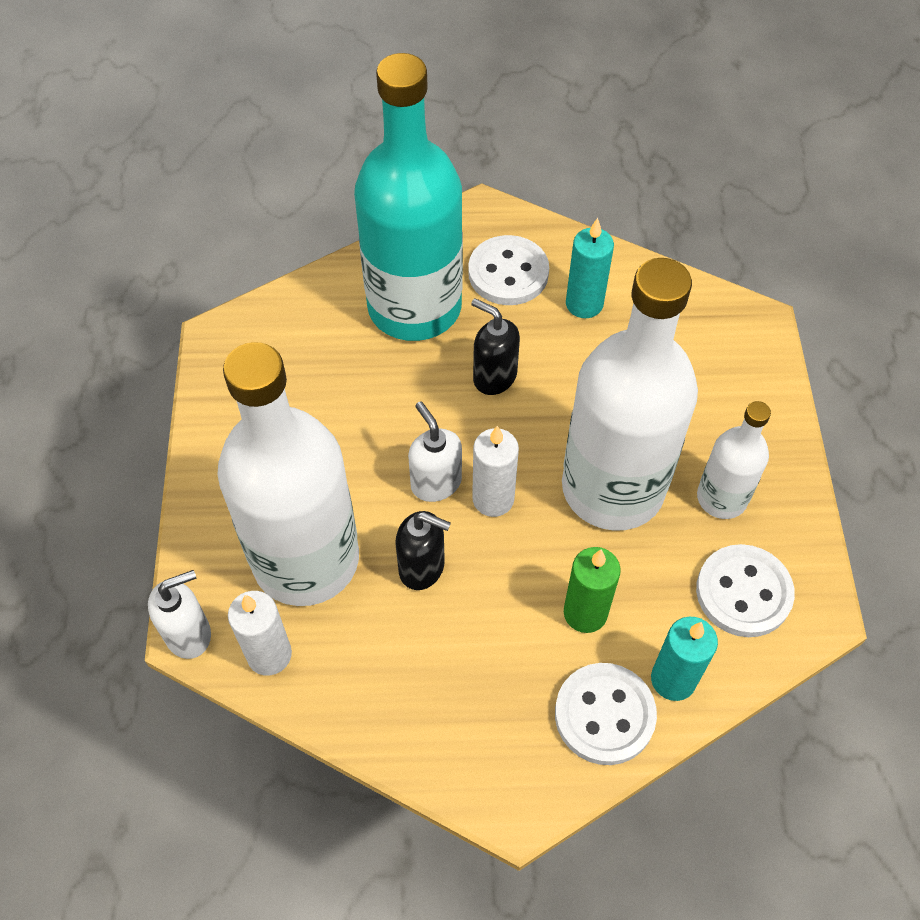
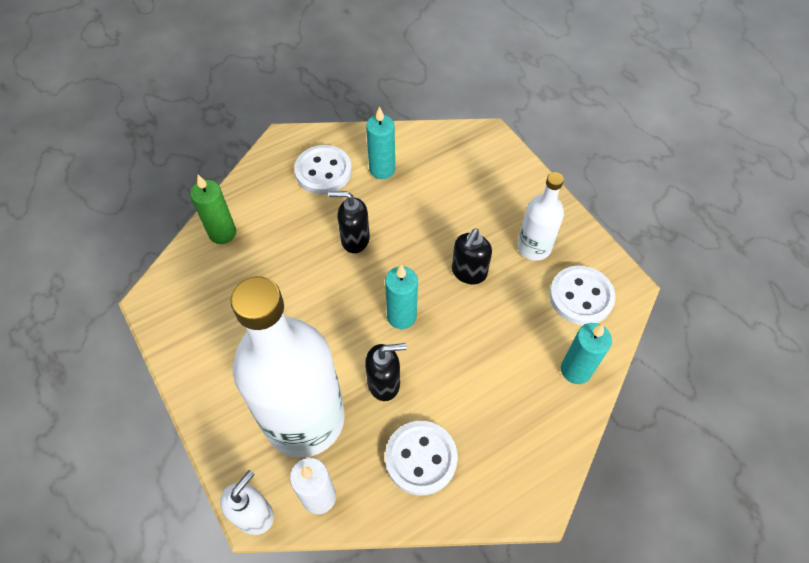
camera: 30 degrees left, 0 degrees up
turquoise bottle [354,53,463,341] -> none
white soap dispenser [408,401,462,502] -> none
white candle [472,426,519,517] -> turquoise candle [385,265,418,329]
white button [555,663,657,765] -> white button moved to [385,421,458,496]
white bottle [562,258,698,531] -> black soap dispenser [452,228,492,284]
green candle [564,547,621,633] -> green candle moved to [190,175,236,244]

